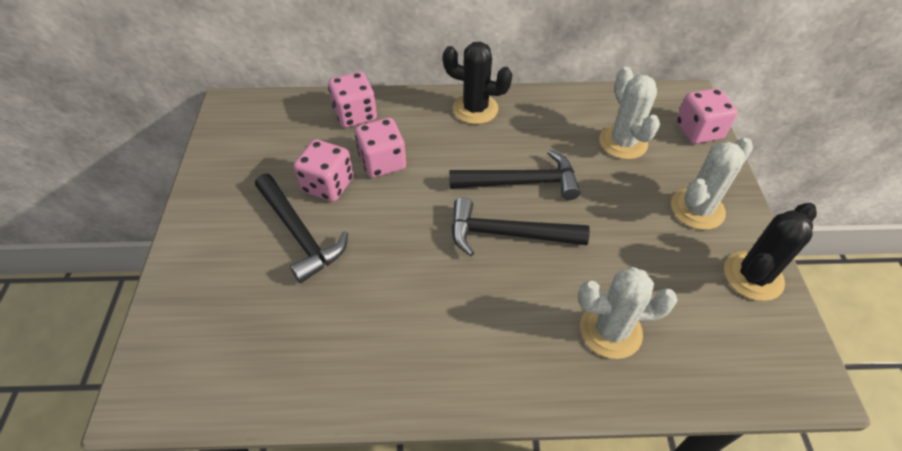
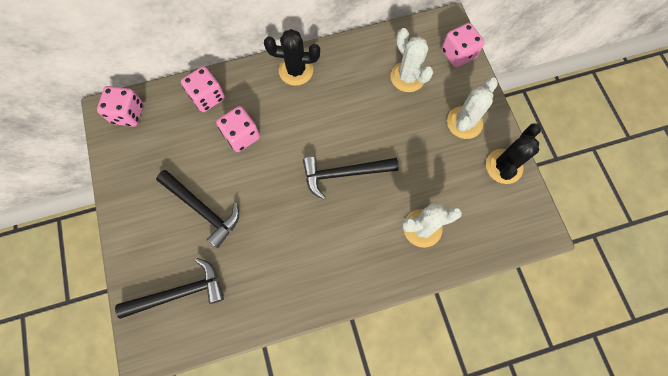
camera: 15 degrees left, 20 degrees up
pink dice [294,139,353,202] -> pink dice moved to [97,86,143,127]
black hammer [449,150,580,200] -> black hammer moved to [115,258,224,319]

